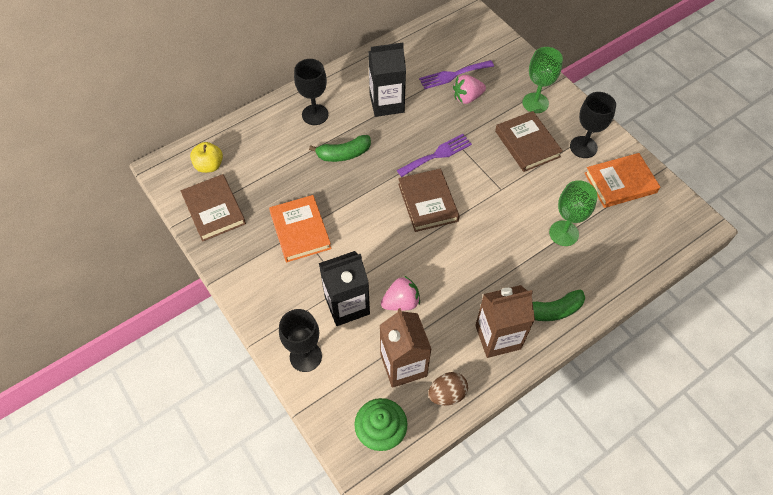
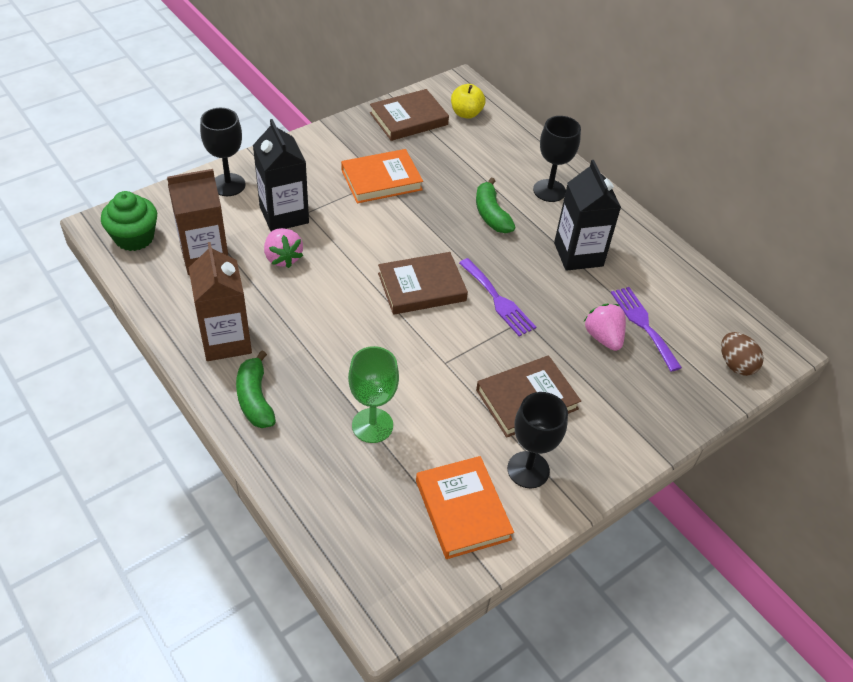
camera: 85 degrees right, 10 degrees down
brown egg [428,372,468,406] -> brown egg moved to [721,332,764,376]
green goblet [522,47,563,113] -> none

